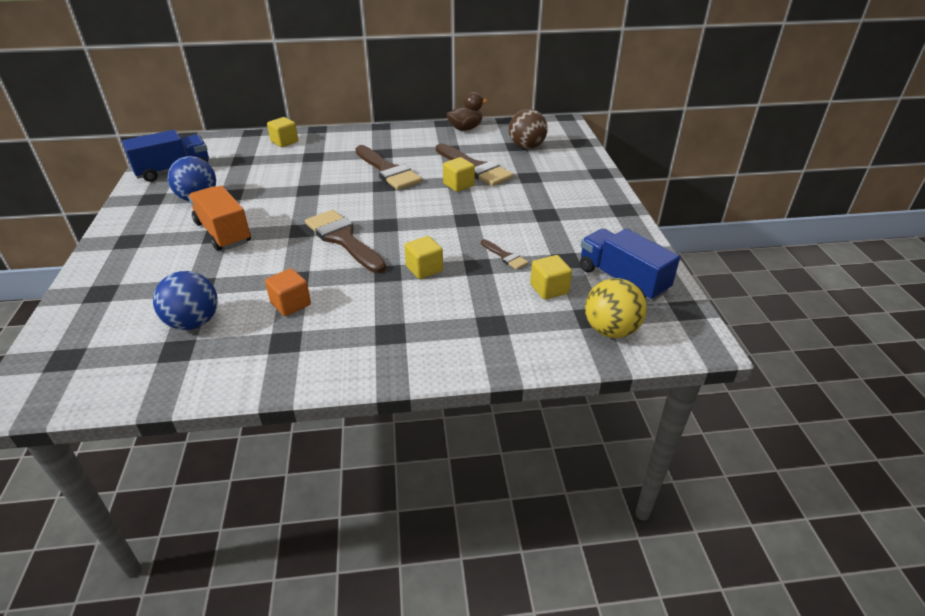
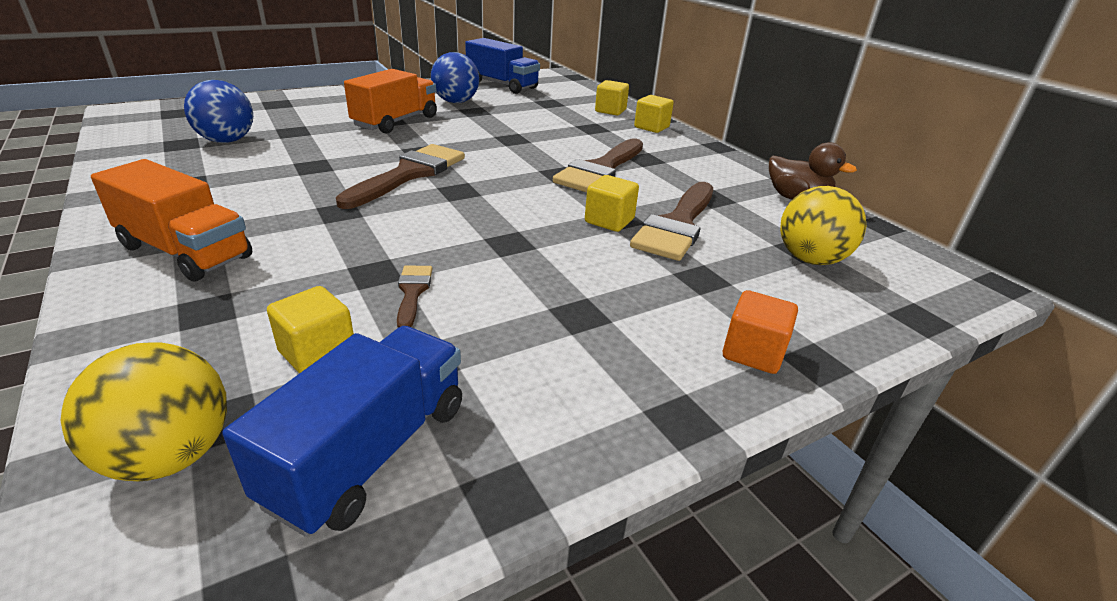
camera: 65 degrees right, 5 degrees down
orange cube [265,268,311,316] -> orange cube moved to [723,290,798,374]
yellow cube [404,236,443,279] -> yellow cube moved to [634,95,674,133]
brown brush [481,239,529,270] -> brown brush turned 150 degrees clockwise [397,265,432,328]
brown ball [509,109,548,149] -> yellow ball [780,186,866,265]
none -> orange truck [91,159,252,281]

